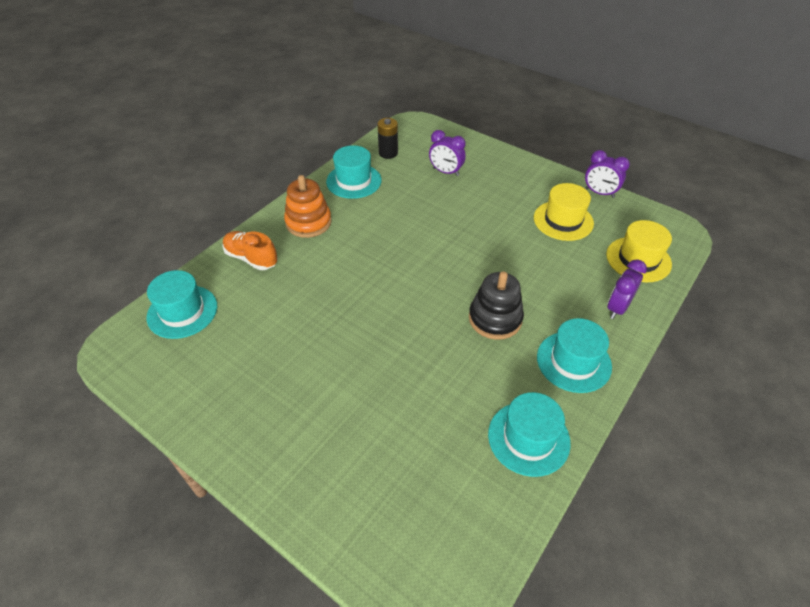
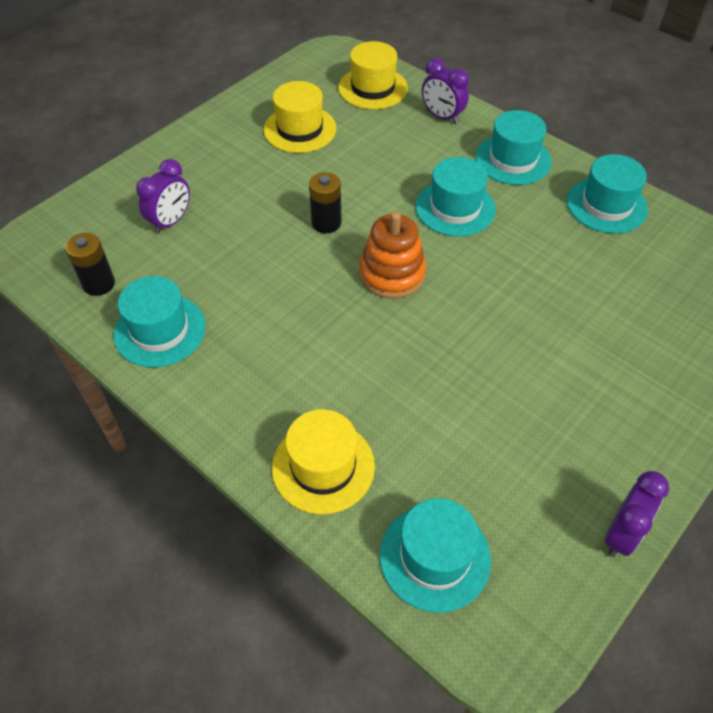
camera: 85 degrees left, 5 degrees up
orange shoe [222,231,278,270] -> yellow hat [272,409,375,514]
orange stacking toy [284,175,332,238] -> orange stacking toy moved to [359,212,426,299]
black stacking toy [469,271,524,340] -> turquoise hat [416,157,496,236]
purple clock [585,150,630,198] -> purple clock moved to [604,471,669,557]
none -> black battery [309,172,342,233]

